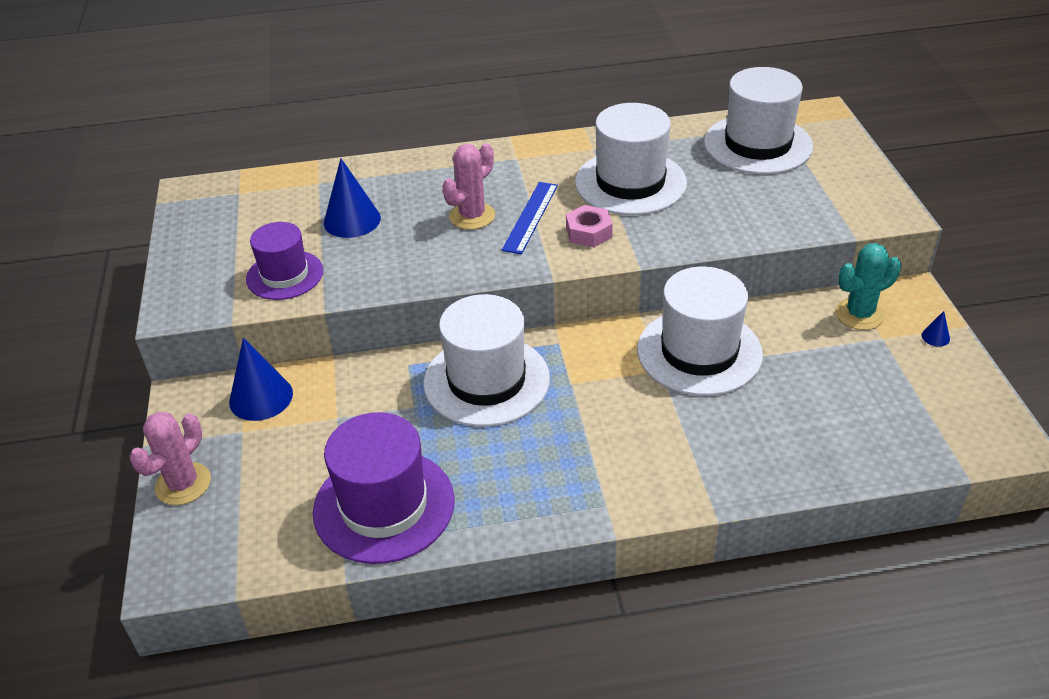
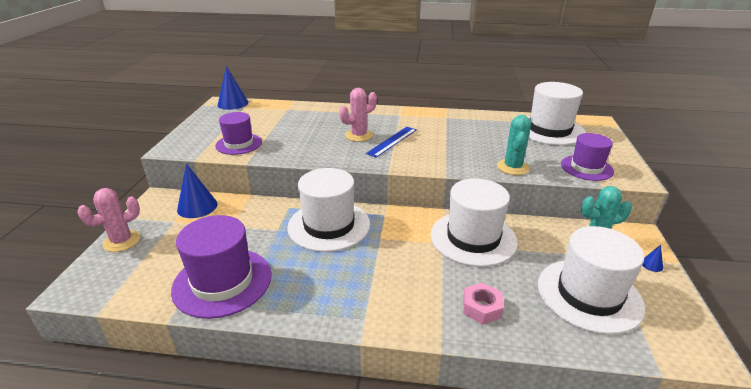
camera: 15 degrees right, 10 degrees down
blue cone [324,158,381,238] -> blue cone moved to [218,66,248,110]
pink nut [566,205,613,247] -> pink nut moved to [463,283,504,324]
white hat [575,103,687,215] -> white hat moved to [538,226,645,334]
none -> turquoise cactus [497,115,531,175]
none -> purple hat [561,133,614,181]

